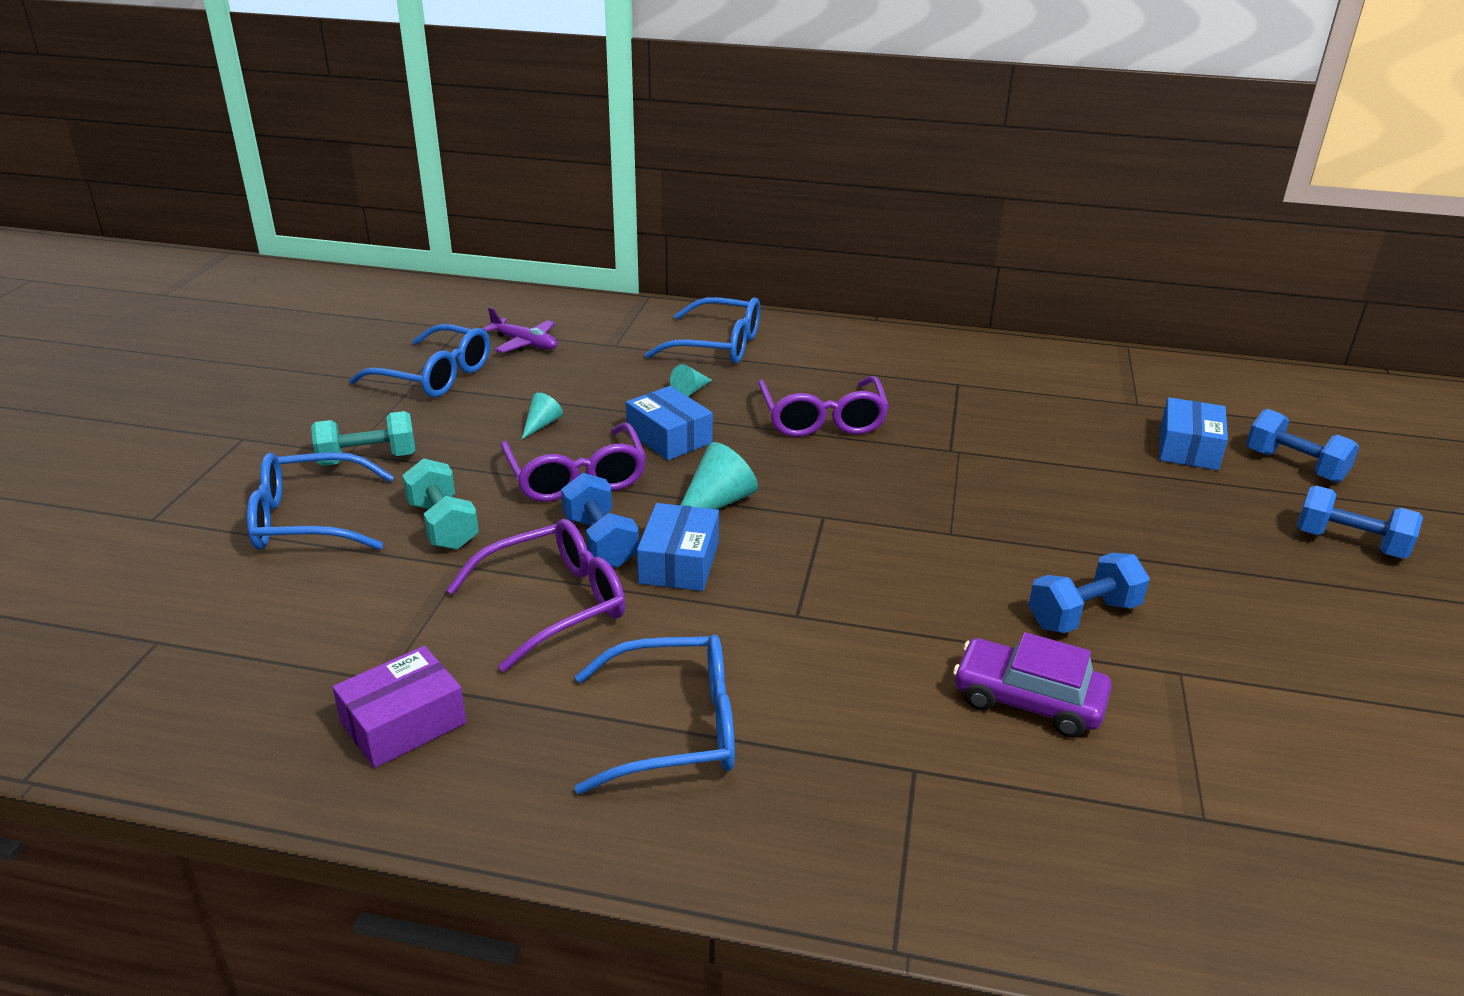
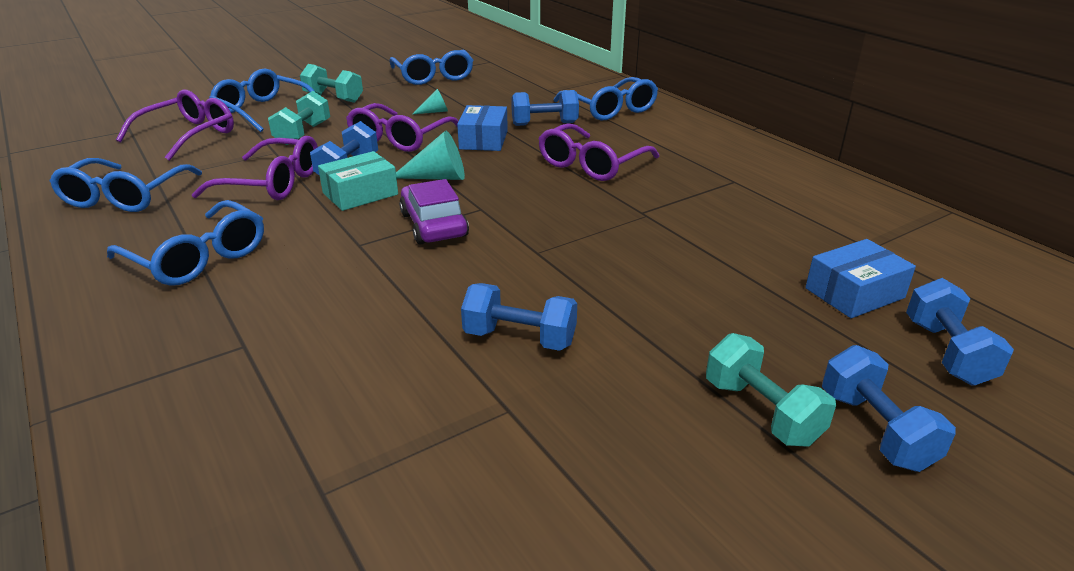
camera: 45 degrees right, 0 degrees up
purple box [332,646,466,768] -> blue glasses [49,158,202,212]
purple plane [482,307,557,353] -> none
blue box [637,503,719,591] -> turquoise box [318,151,398,211]
turquoise cone [670,364,712,396] -> blue dumbbell [511,90,579,126]
purple car [953,632,1112,738] -> purple car moved to [399,179,469,244]
none -> purple glasses [116,90,234,161]
none -> turquoise dumbbell [706,333,836,446]

